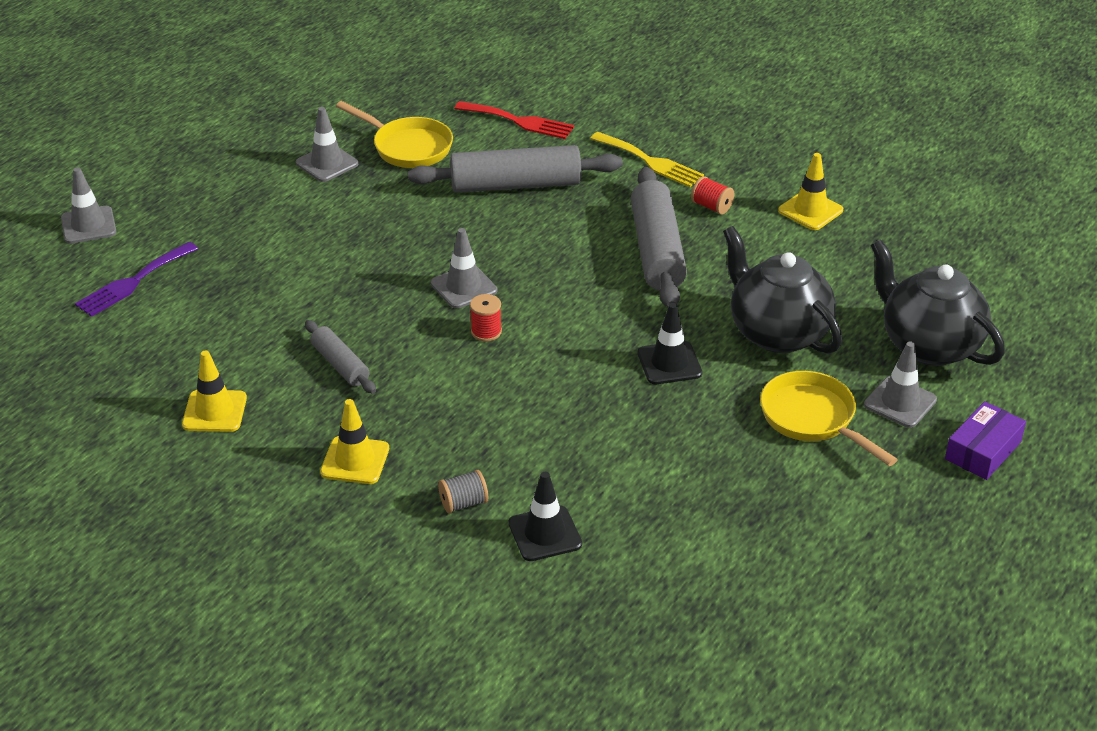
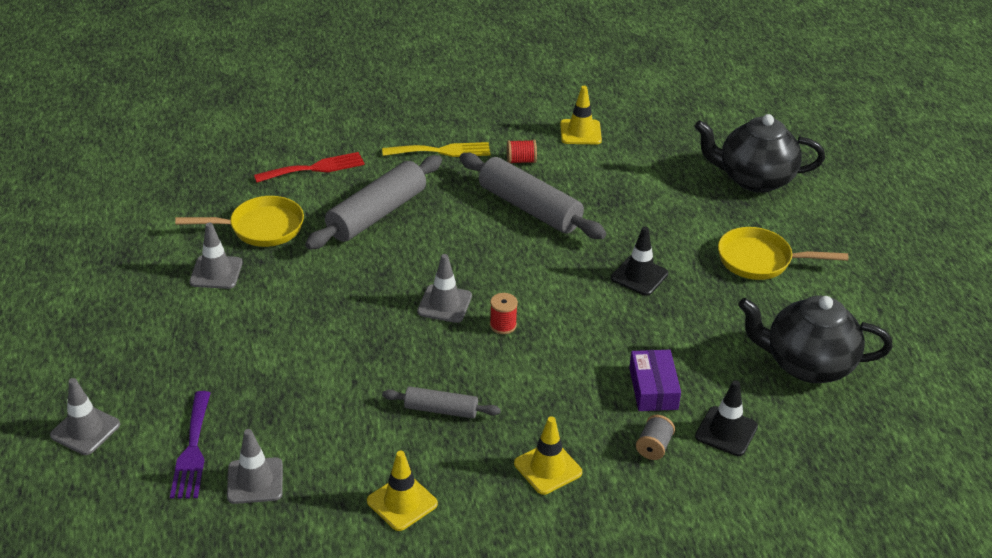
camera: 45 degrees left, 0 degrees up
black teapot [723,226,842,354] -> black teapot moved to [738,296,893,383]
grey traffic cone [864,341,937,428] -> grey traffic cone moved to [227,429,283,504]
purple box [945,401,1026,480] -> purple box moved to [629,350,681,411]

